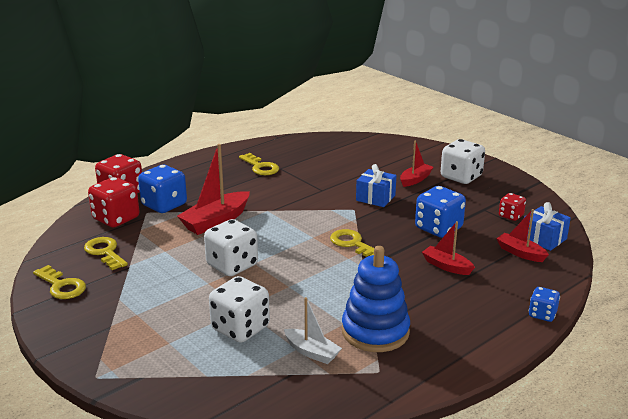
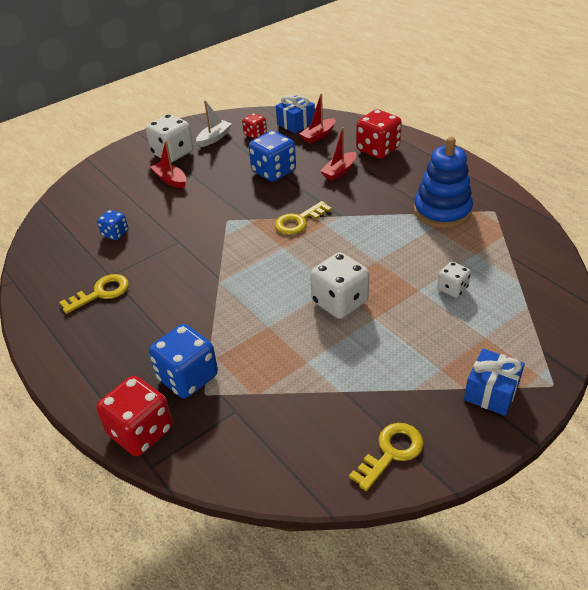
camera: 85 degrees left, 15 degrees up
yellow key [84,237,128,270] -> none
red dice [88,177,139,227] -> red dice moved to [356,109,402,159]
red boat [177,144,250,235] -> none
white dice [209,276,270,343] -> white dice [437,262,471,298], size x0.56
white boat [284,297,342,364] -> white boat moved to [196,100,232,147]
blue gift [356,164,397,207] -> blue gift moved to [464,349,525,416]
blue dice [529,287,560,322] -> blue dice moved to [97,210,128,240]

